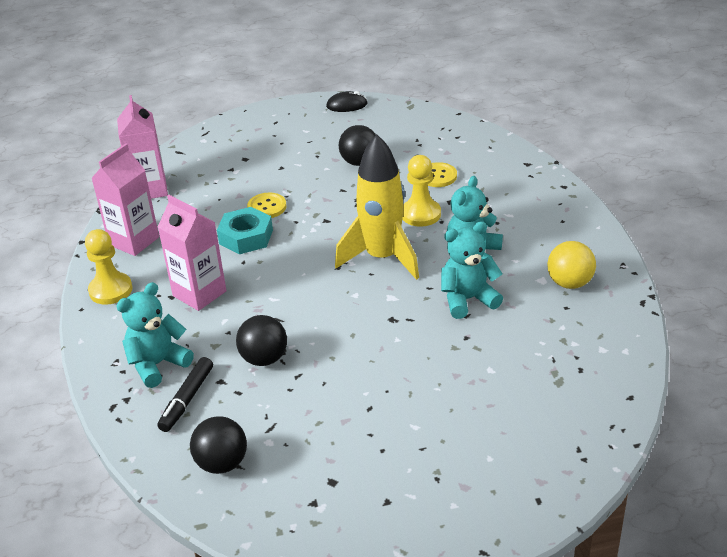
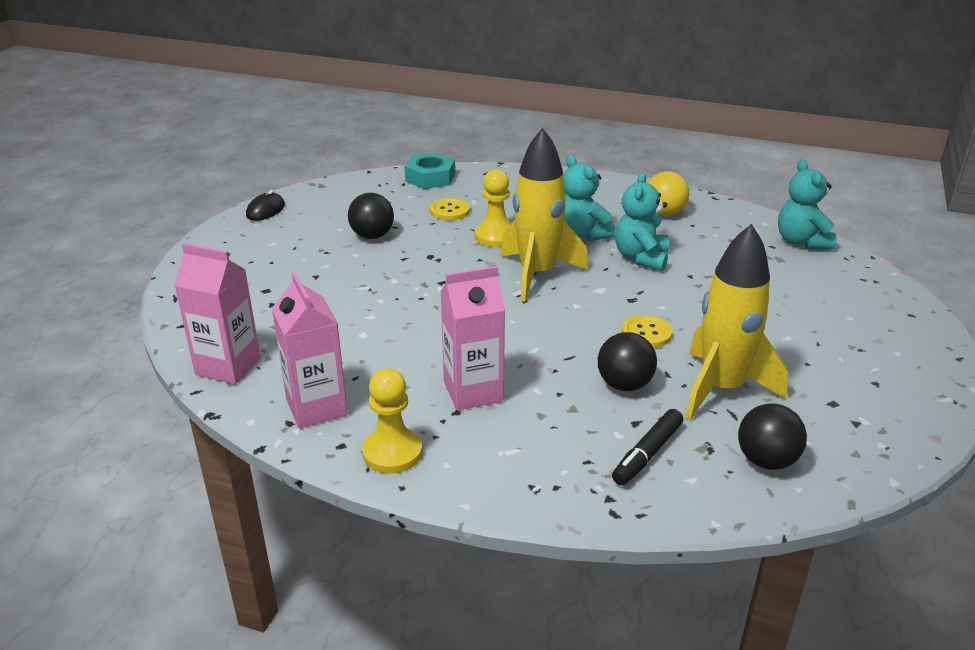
camera: 60 degrees left, 5 degrees down
turquoise teddy bear [116,282,194,388] -> turquoise teddy bear moved to [778,159,837,249]
black marker [157,357,213,432] -> black marker turned 75 degrees clockwise [612,409,683,485]
turquoise nut [217,207,273,254] -> turquoise nut moved to [405,152,455,189]
yellow button [247,193,286,218] -> yellow button moved to [622,315,673,348]
none -> yellow rocket [685,224,788,420]

